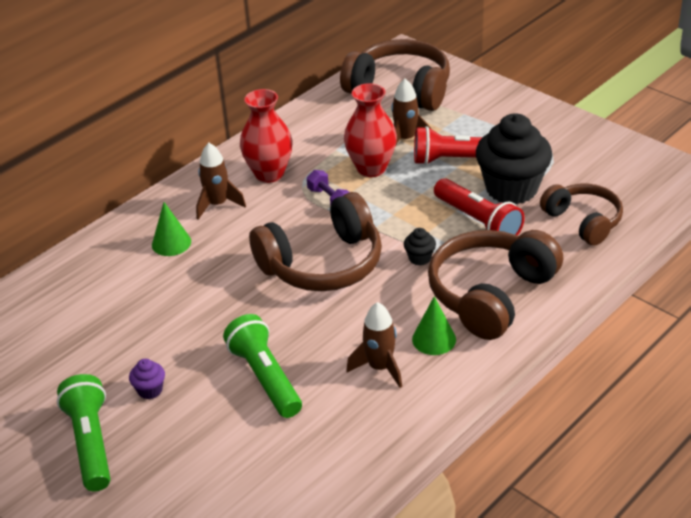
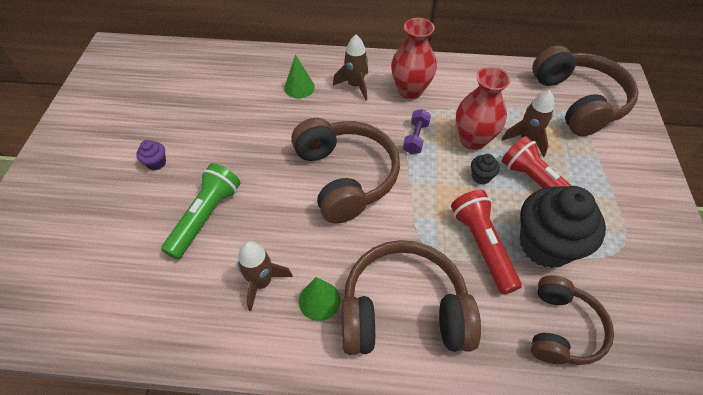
camera: 50 degrees right, 15 degrees up
green flashlight [57,374,110,492] -> none
brown headphones [249,192,382,291] -> brown headphones turned 135 degrees counterclockwise [291,118,400,224]
black cupcake [404,228,436,265] -> black cupcake moved to [471,154,500,184]
red flashlight [434,178,525,236] -> red flashlight turned 150 degrees clockwise [451,190,522,295]

